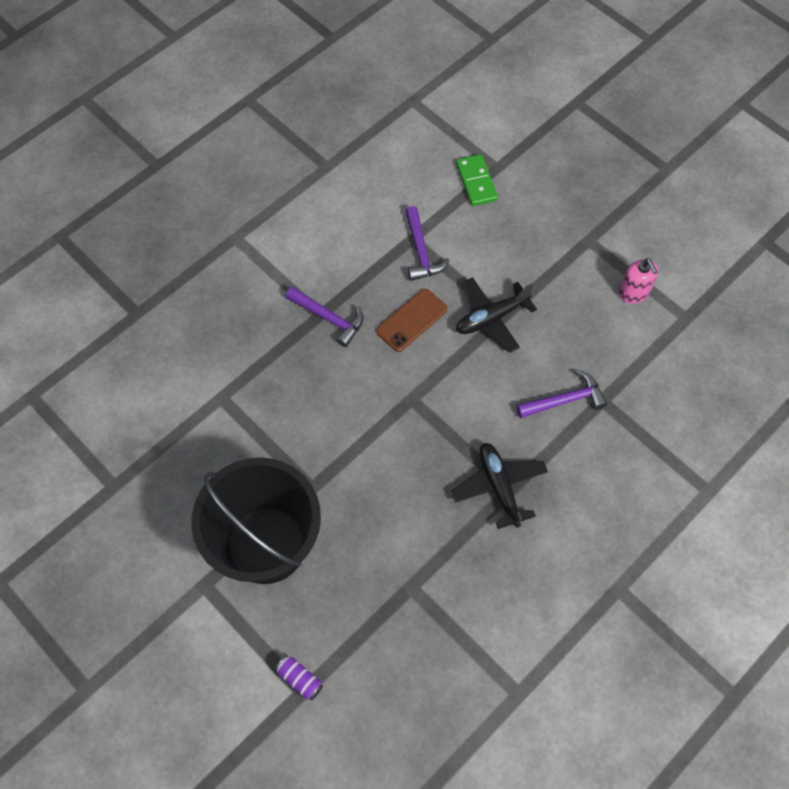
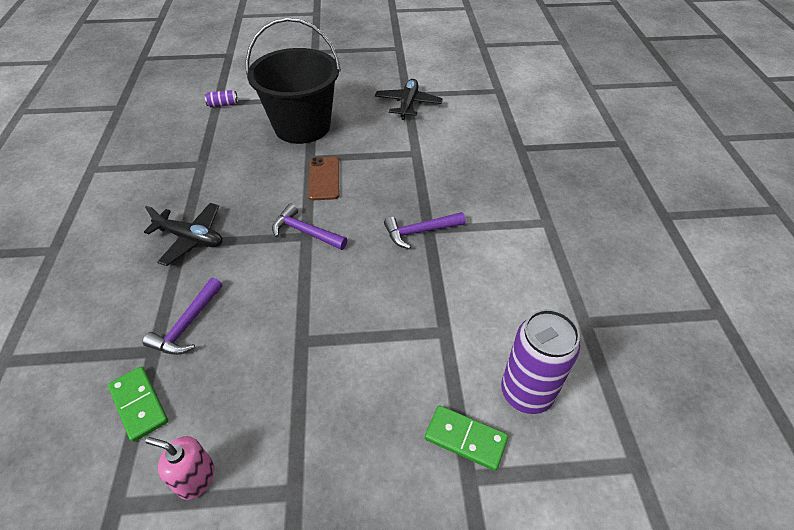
camera: 130 degrees right, 15 degrees down
brown phone [376,289,447,352] -> brown phone moved to [308,157,339,200]
purple hammer [405,206,449,281] -> purple hammer moved to [272,204,348,250]
black plane [456,277,537,353] -> black plane moved to [375,79,443,120]
none -> green domino [108,366,168,442]
none -> purple can [501,309,580,414]

